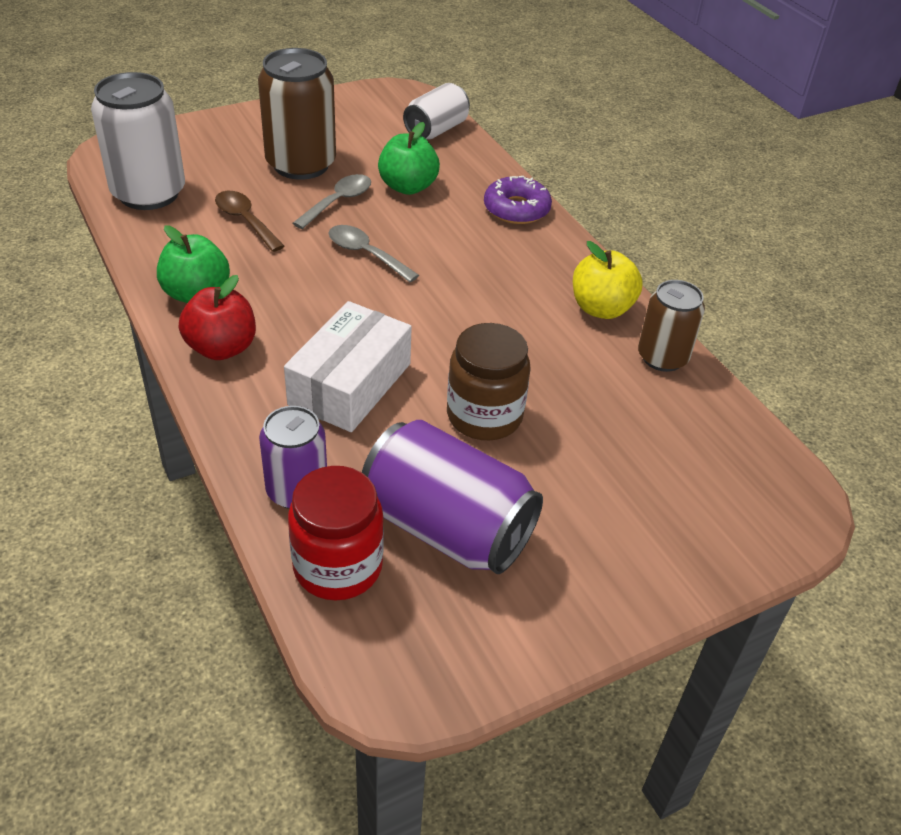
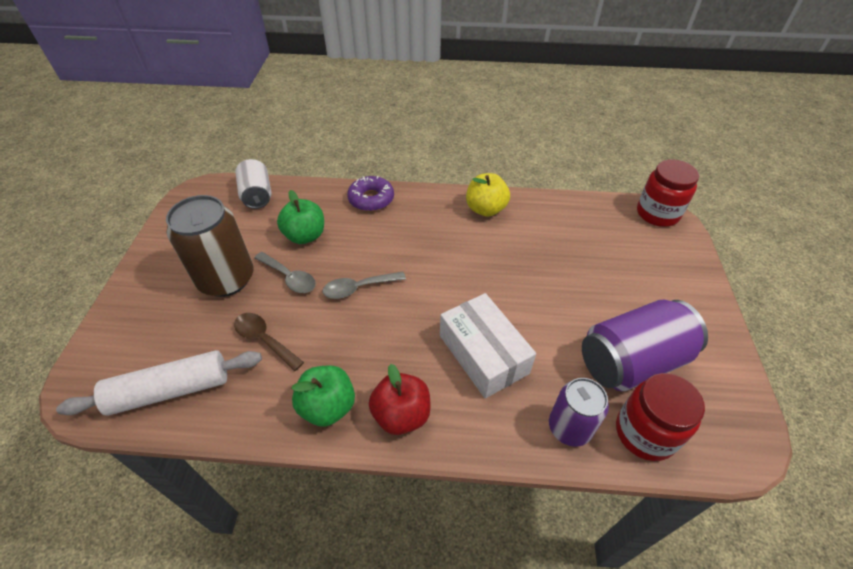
camera: 55 degrees left, 5 degrees up
white can [91,72,185,210] -> white rolling pin [56,350,262,416]
brown spoon [215,191,285,252] -> brown spoon turned 45 degrees clockwise [234,313,304,371]
grey spoon [293,174,371,229] -> grey spoon turned 150 degrees clockwise [254,252,316,293]
brown jar [447,323,530,440] -> none
brown can [638,280,705,372] -> none
none -> red jar [637,159,699,227]

